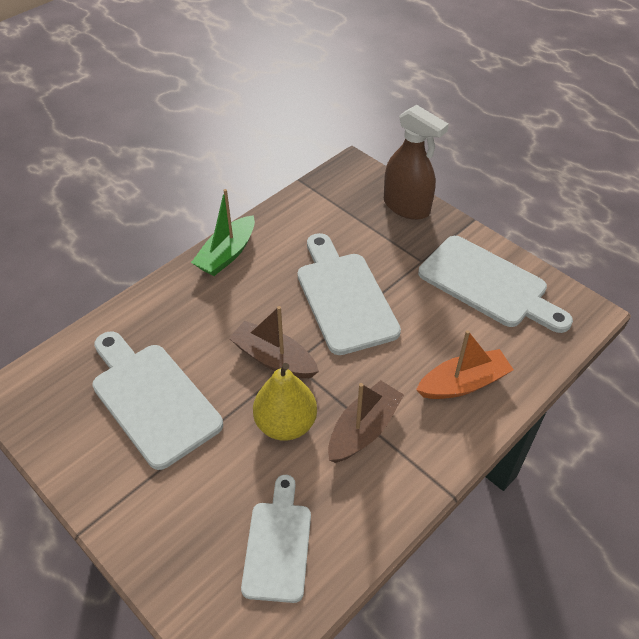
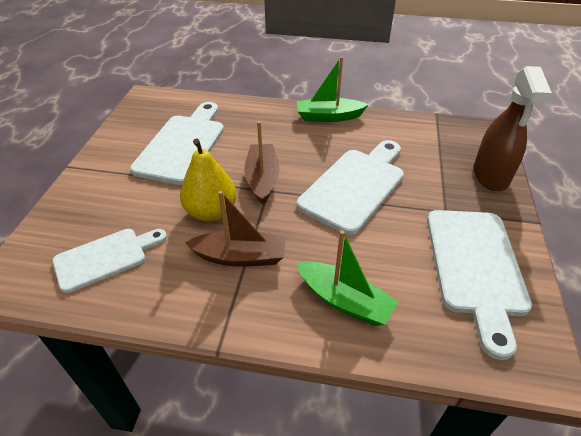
camera: 55 degrees right, 5 degrees down
orange boat [416,330,514,399] -> green boat [296,230,398,326]

